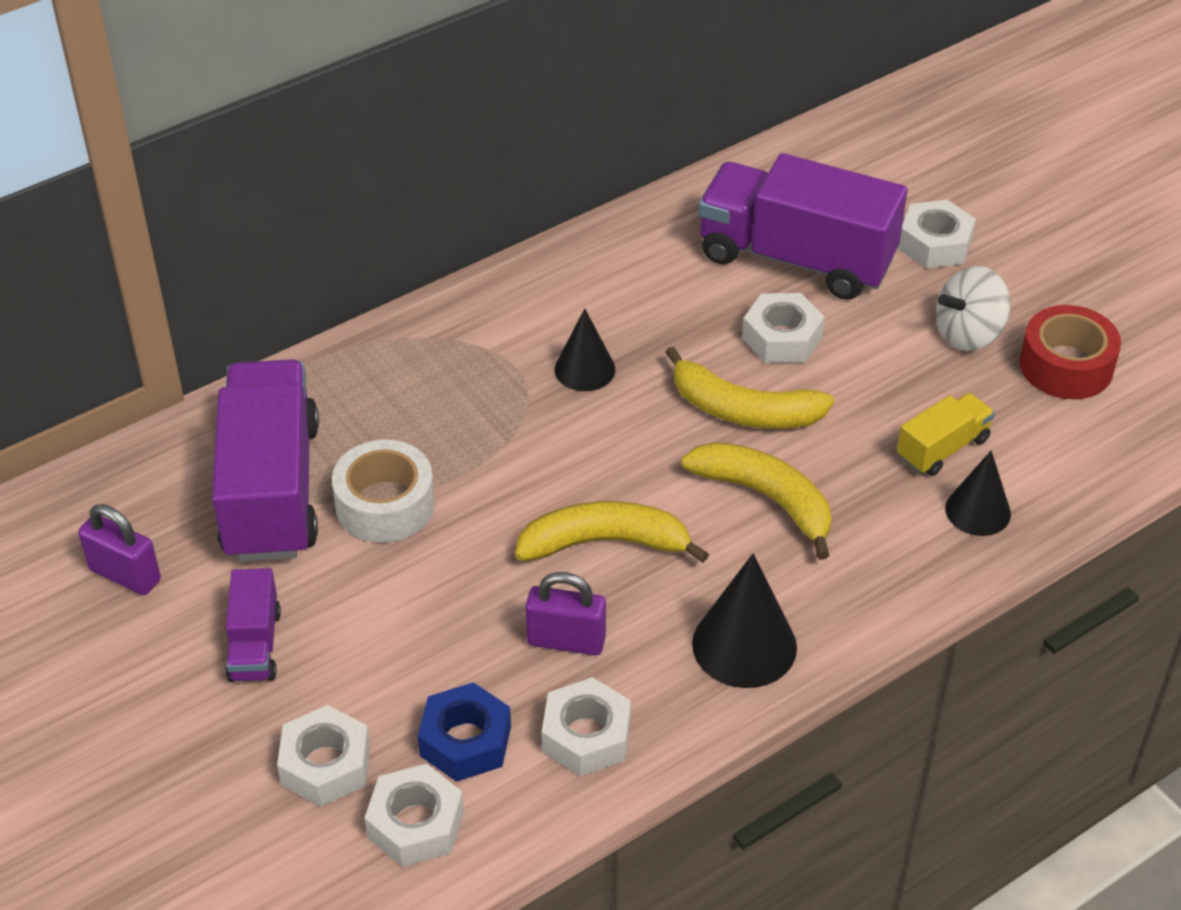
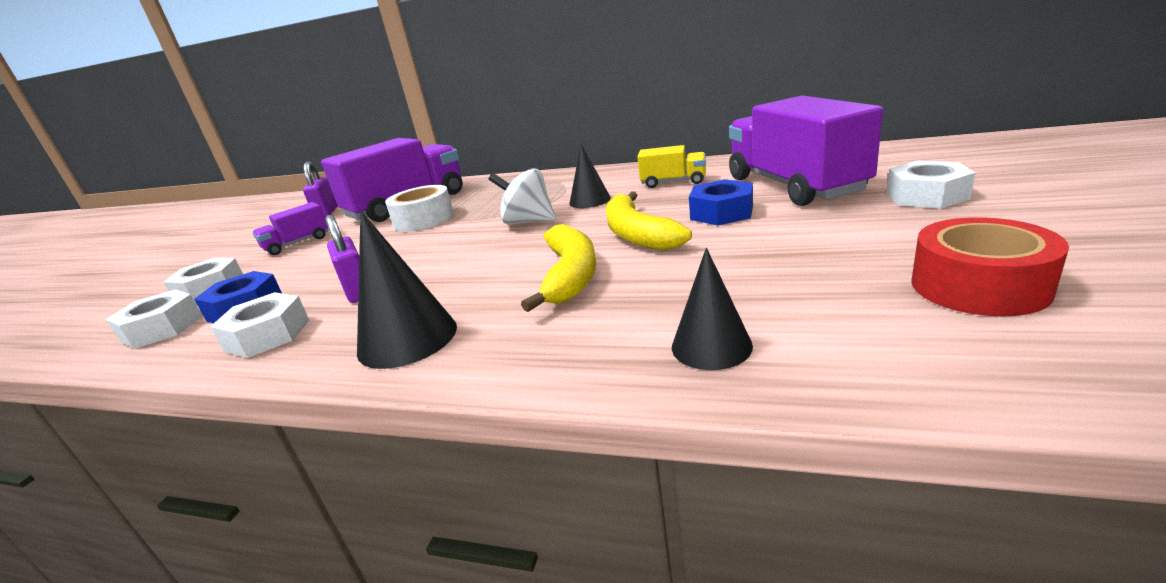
camera: 55 degrees right, 20 degrees down
yellow banana [515,501,709,563] -> none
white nut [742,293,825,363] -> blue nut [689,179,753,226]
yellow truck [897,393,995,476] -> yellow truck moved to [637,145,706,188]
white spinning top [936,266,1010,351] -> white spinning top moved to [489,169,556,225]

